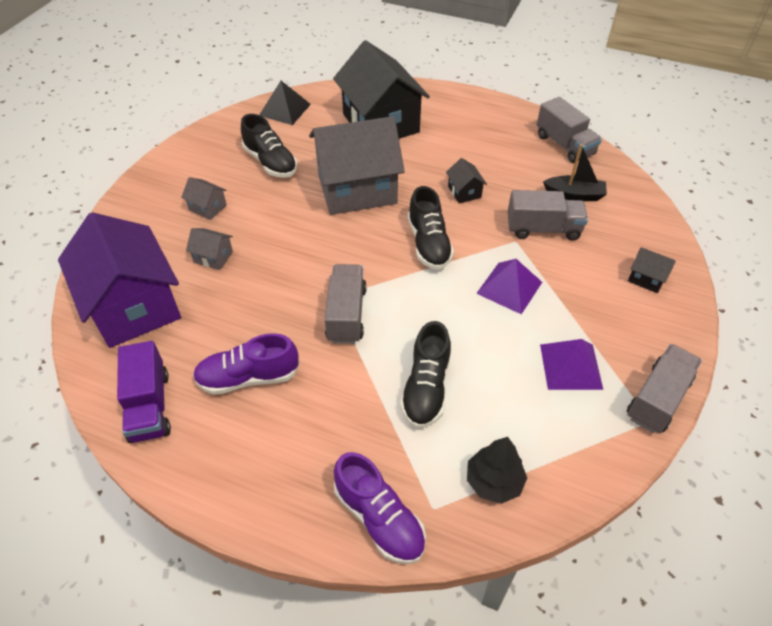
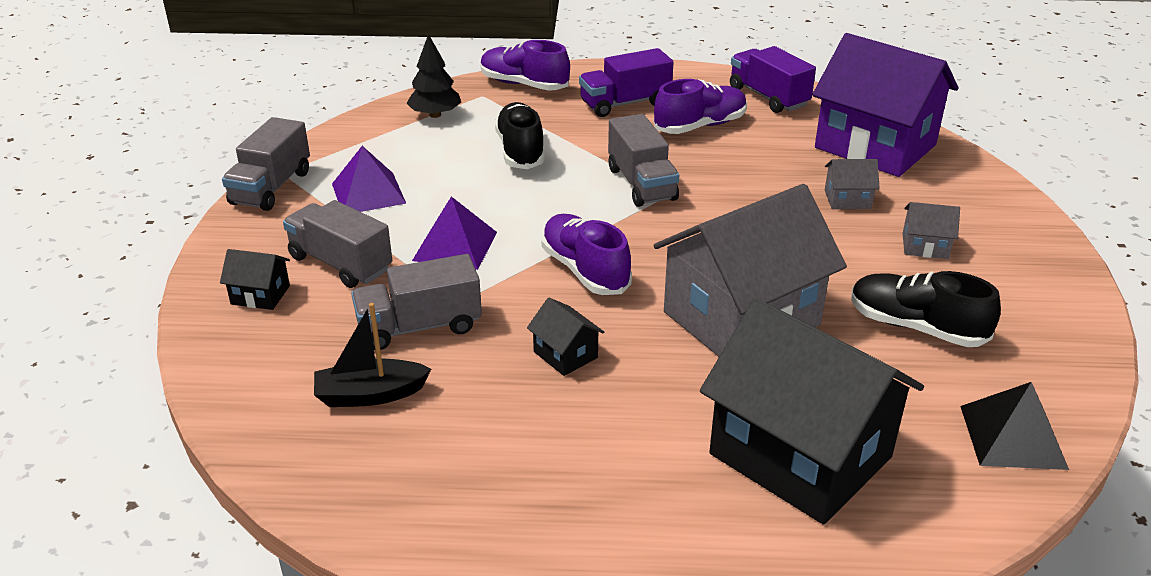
camera: 160 degrees right, 15 degrees down
black shoe [408,186,454,270] -> purple shoe [542,214,632,295]
grey truck [537,97,602,163] -> grey truck moved to [283,200,392,288]
none -> purple truck [579,48,673,117]

